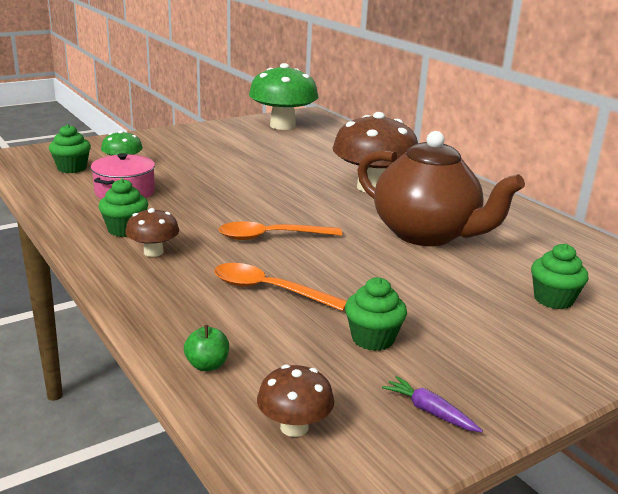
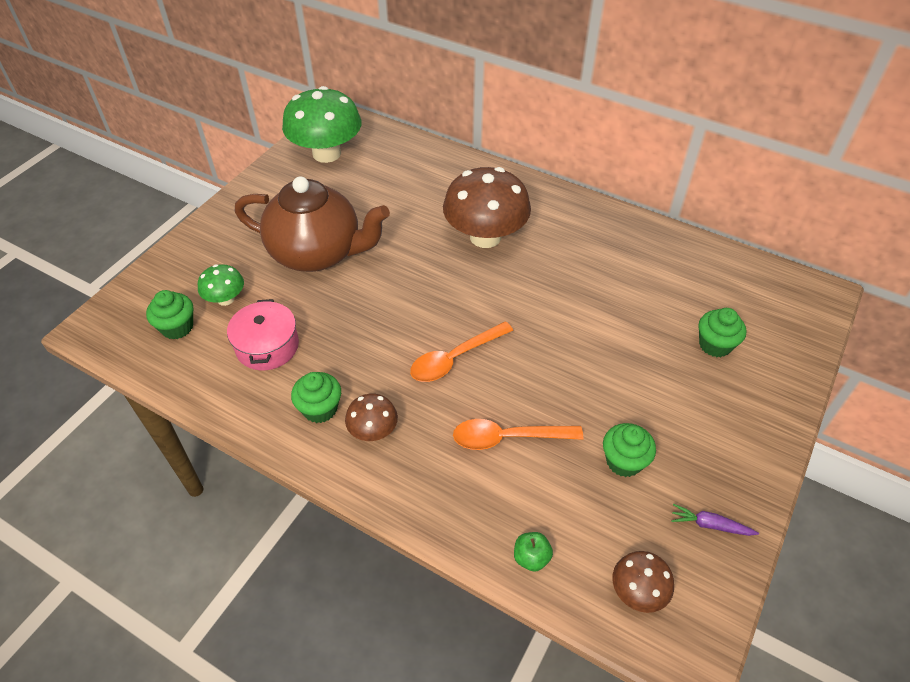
camera: 25 degrees left, 25 degrees up
brown teapot [357,131,525,246] -> brown teapot moved to [235,176,390,272]

